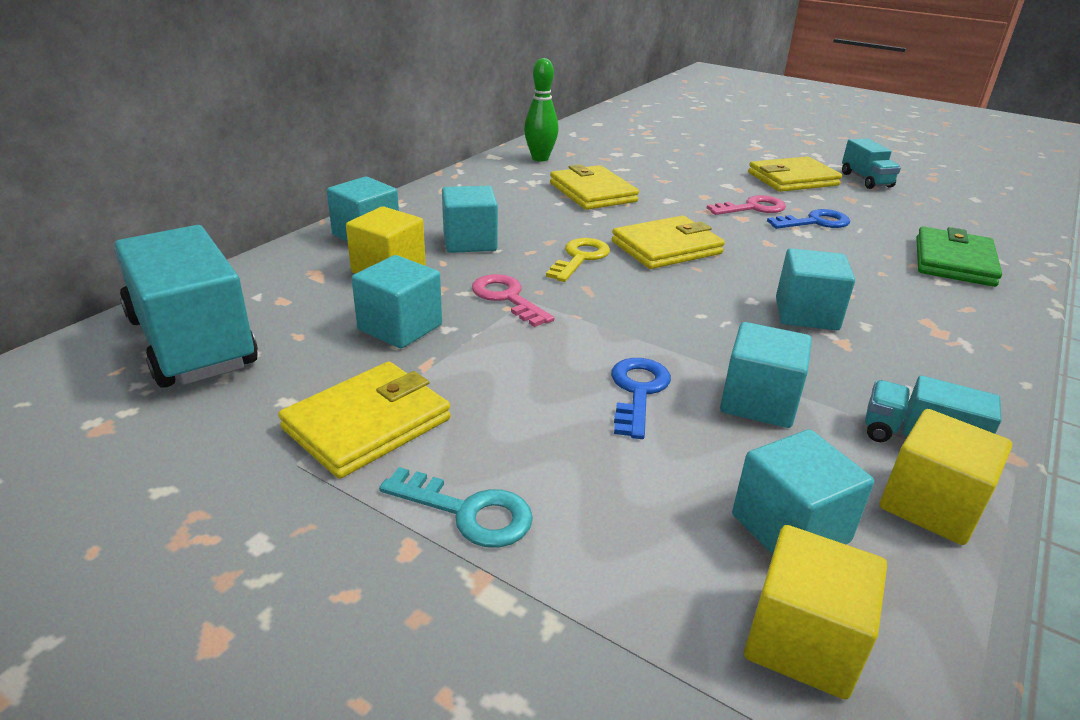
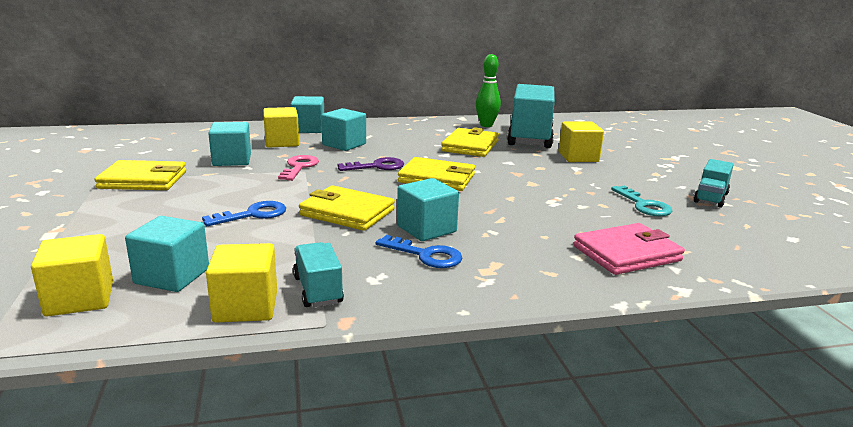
camera: 45 degrees right, 10 degrees down
turquoise truck [114,225,258,388] -> turquoise truck moved to [507,84,555,148]
turquoise key [379,467,533,548] -> turquoise key moved to [611,186,672,216]
yellow key [546,238,610,282] -> purple key [337,157,404,171]
pink key [707,195,786,215] -> none
turquoise cube [720,322,812,428] -> none
yellow wallet [748,156,842,192] -> yellow wallet moved to [299,185,395,231]
blue key [767,209,850,229] -> blue key moved to [376,235,462,268]
green wallet [916,227,1002,287] -> pink wallet [573,223,685,275]
none -> yellow cube [559,121,604,162]

